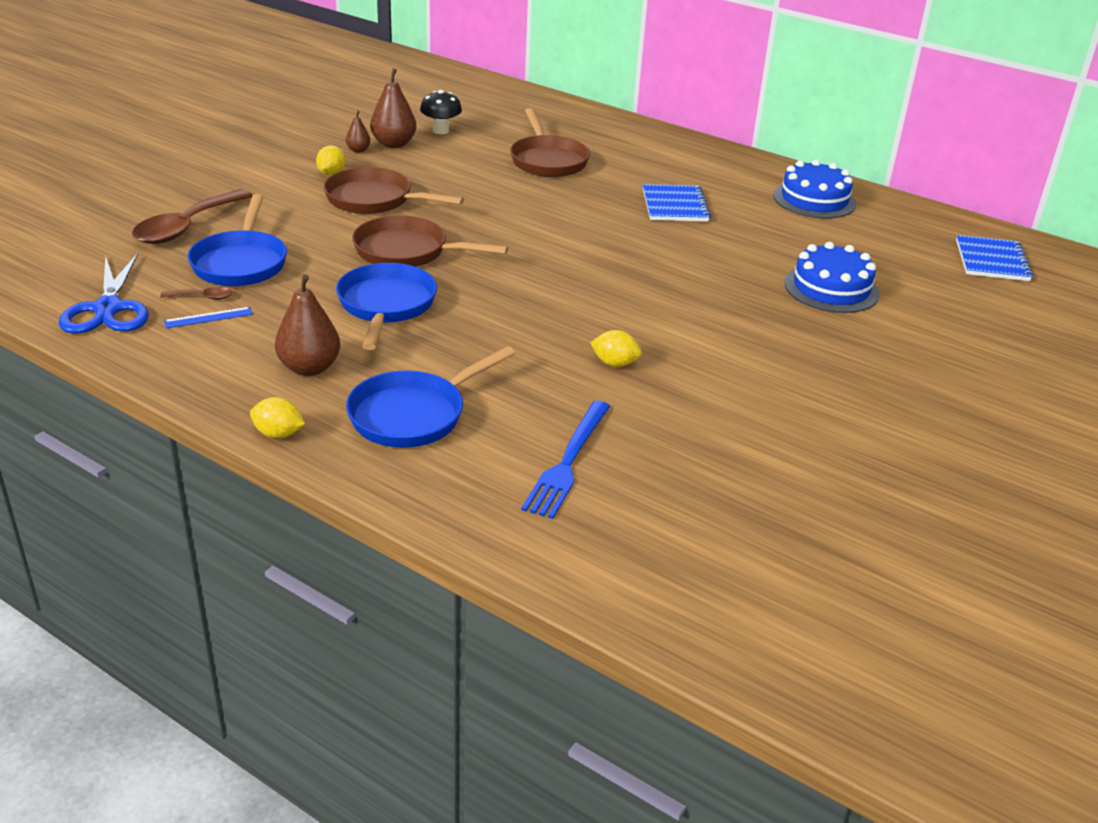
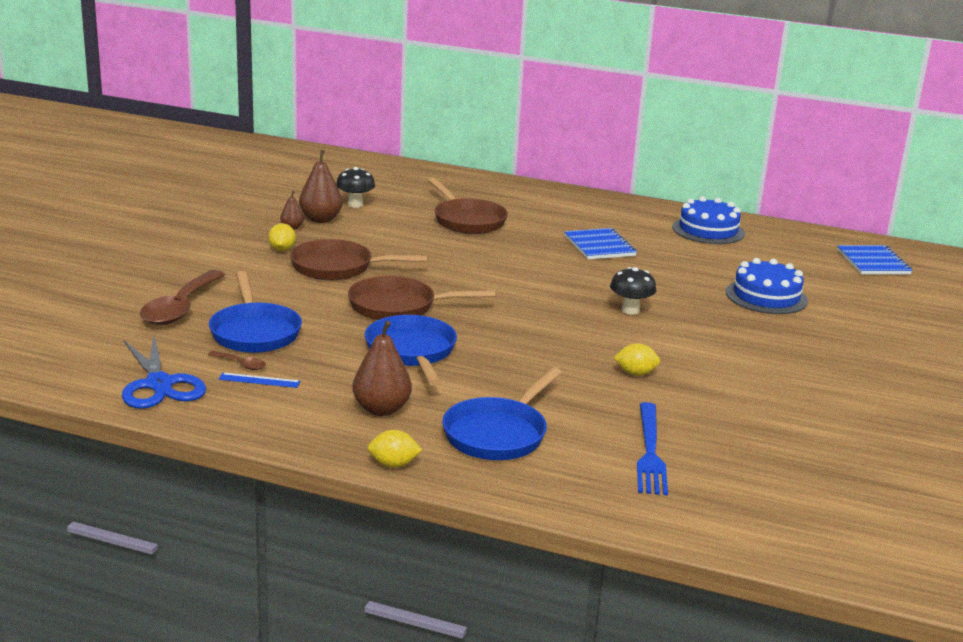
camera: 15 degrees left, 10 degrees down
brown spoon [160,287,232,300] -> brown spoon turned 45 degrees clockwise [208,351,266,370]
blue ruler [164,307,253,328] -> blue ruler turned 45 degrees clockwise [219,373,300,388]
none -> black mushroom [610,267,656,314]

